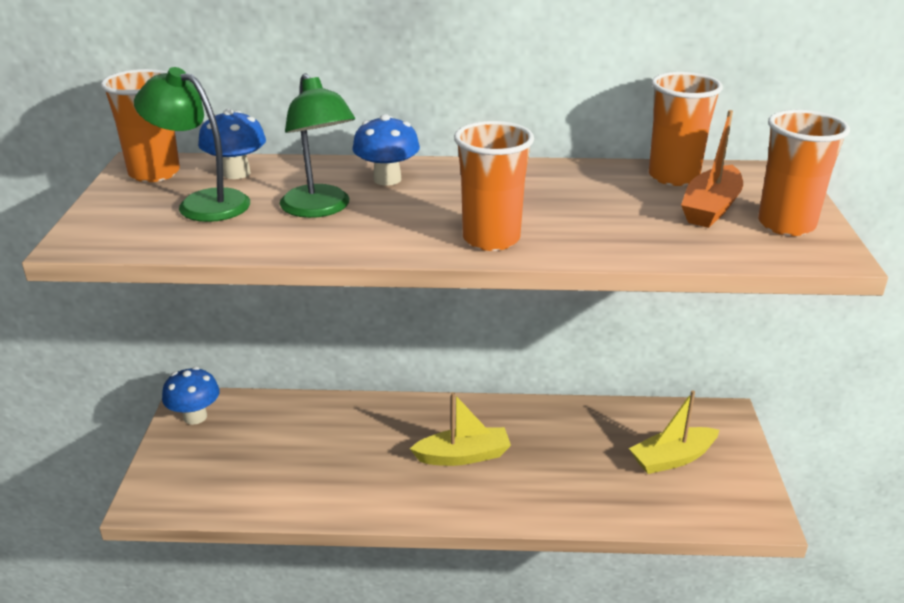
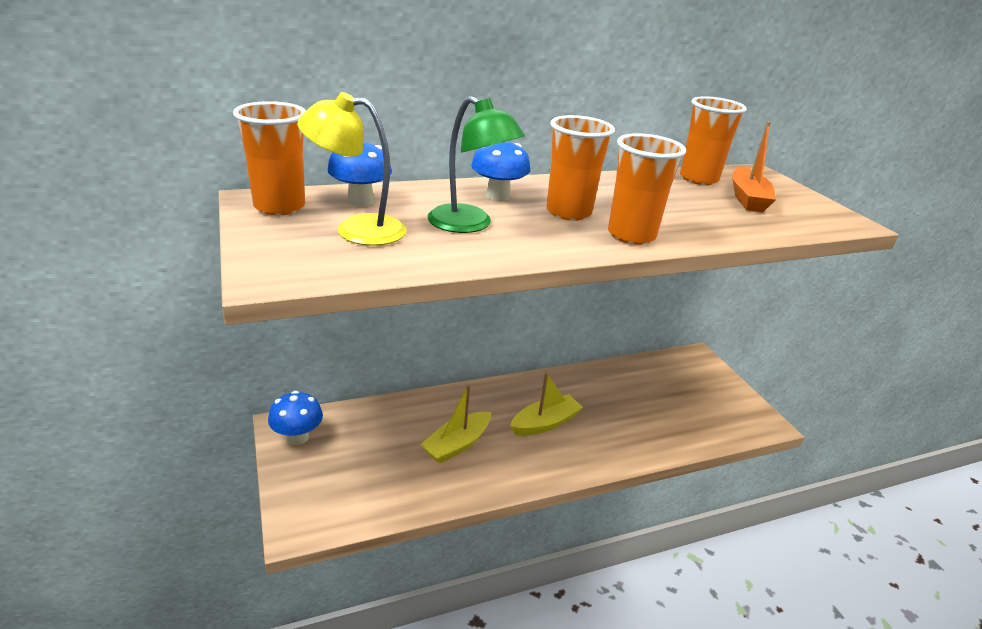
camera: 25 degrees left, 0 degrees up
green lamp [134,67,250,222] -> yellow lamp [297,92,406,246]
yellow boat [629,391,719,474] -> yellow boat moved to [420,385,491,464]
orange cup [758,110,850,236] -> orange cup moved to [546,115,615,221]

